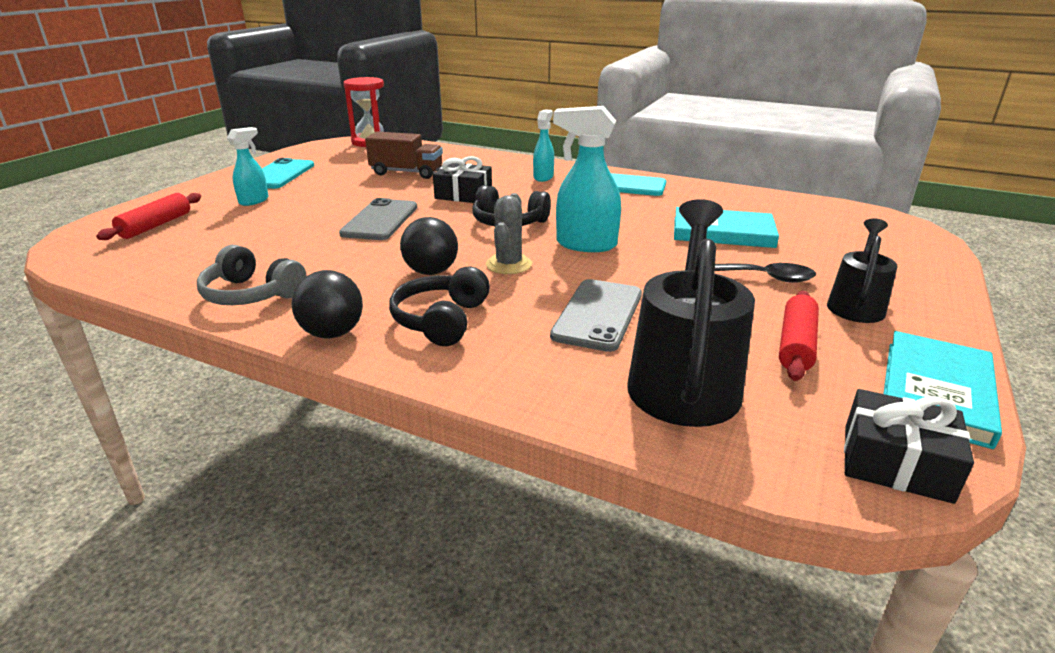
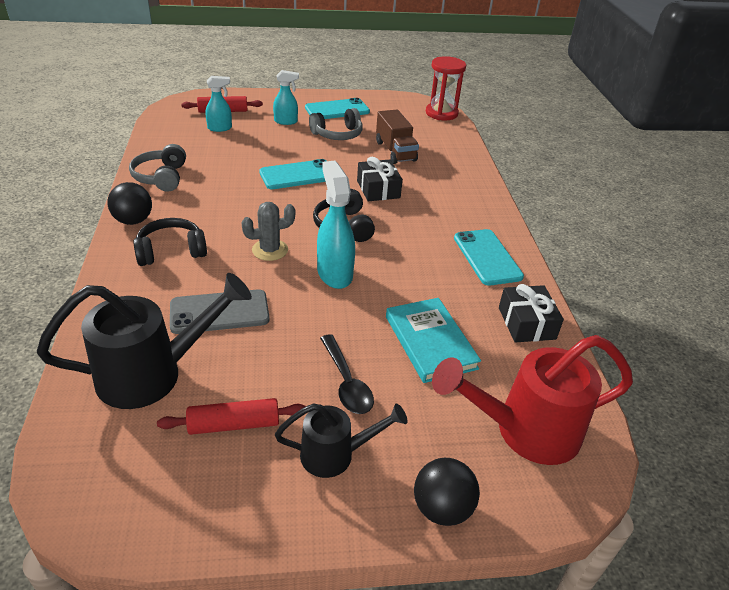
camera: 55 degrees right, 10 degrees up
grey phone [339,198,417,240] -> turquoise phone [259,159,326,189]
black ball [400,217,458,275] -> black ball moved to [414,458,480,526]
turquoise spray bottle [533,109,554,182] -> turquoise spray bottle moved to [206,76,232,132]
black gift [844,389,974,504] -> black gift moved to [499,284,564,343]
turquoise book [884,331,1002,449] -> none
none -> grey headphones [309,108,363,140]
none -> red watering can [432,335,633,465]

